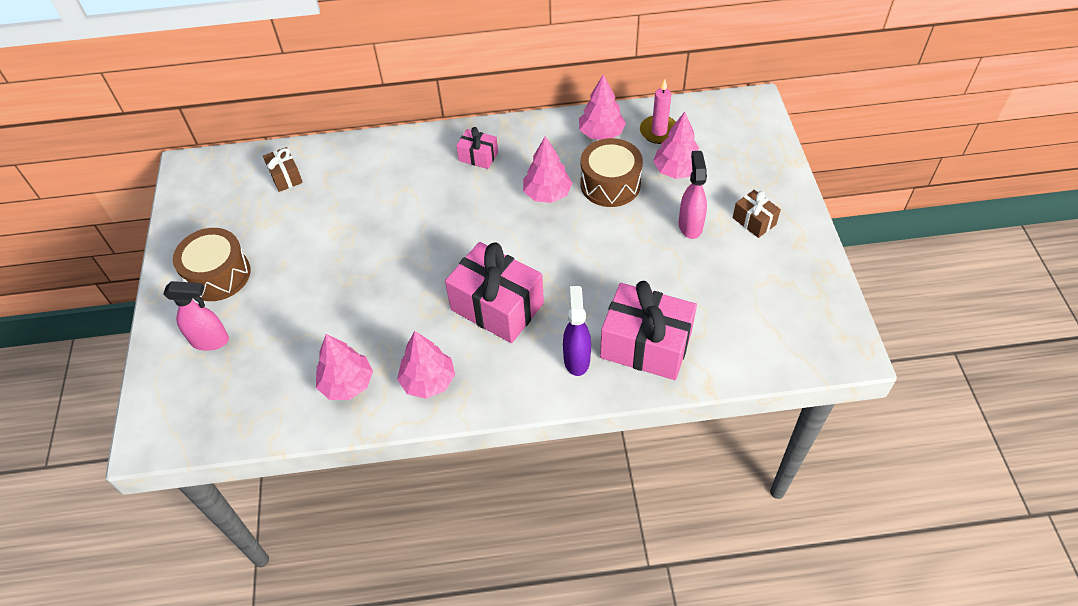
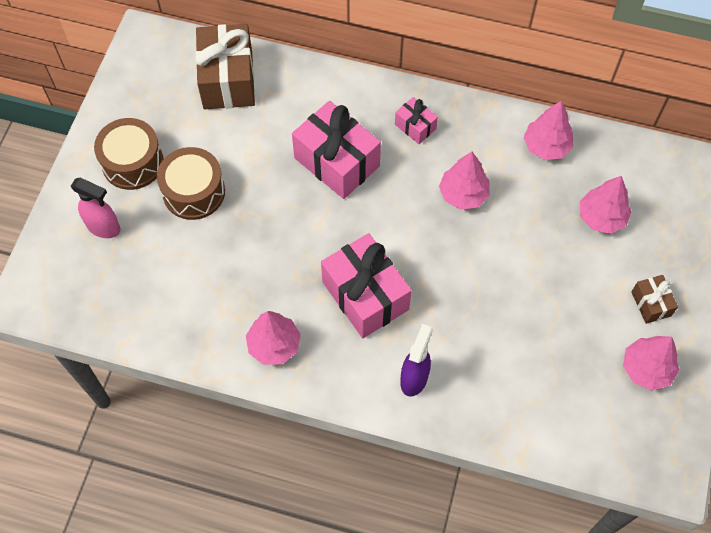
camera: 20 degrees right, 10 degrees up
brown gift [263,147,303,192] -> brown gift [195,24,255,109], size x2.02
pink tree [316,334,373,400] -> pink tree moved to [623,336,679,390]
brown drum [580,138,643,207] -> brown drum moved to [157,147,225,220]
pink gift [600,281,697,380] -> pink gift moved to [292,101,381,199]
pink candle [640,79,676,144] -> none
pink spray bottle [679,151,707,239] -> none

